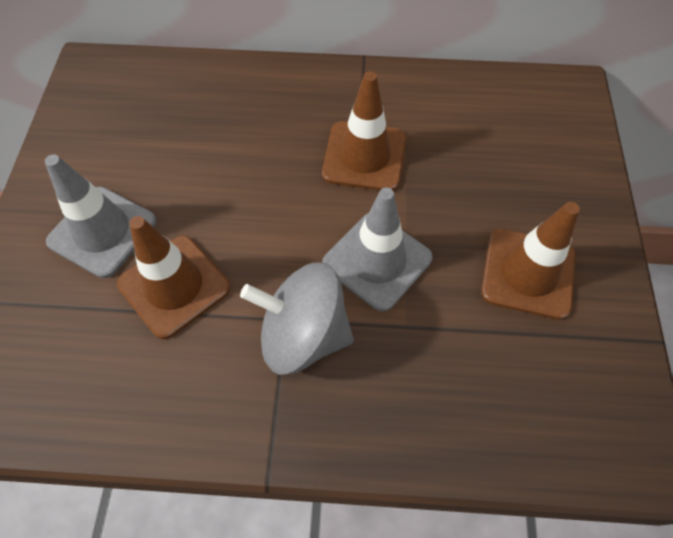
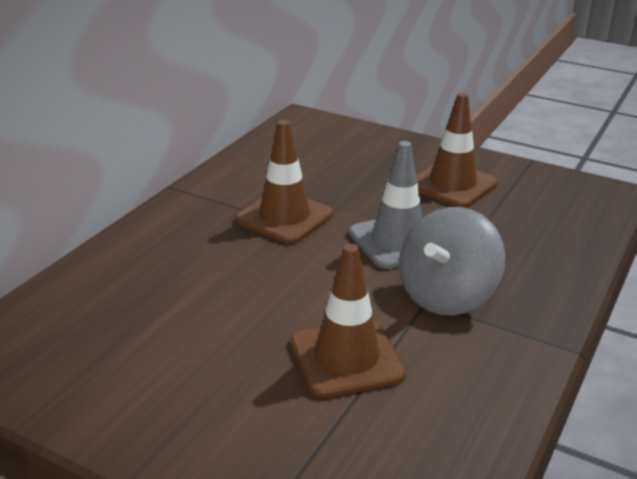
camera: 65 degrees left, 30 degrees down
grey traffic cone [45,154,156,278] -> none

